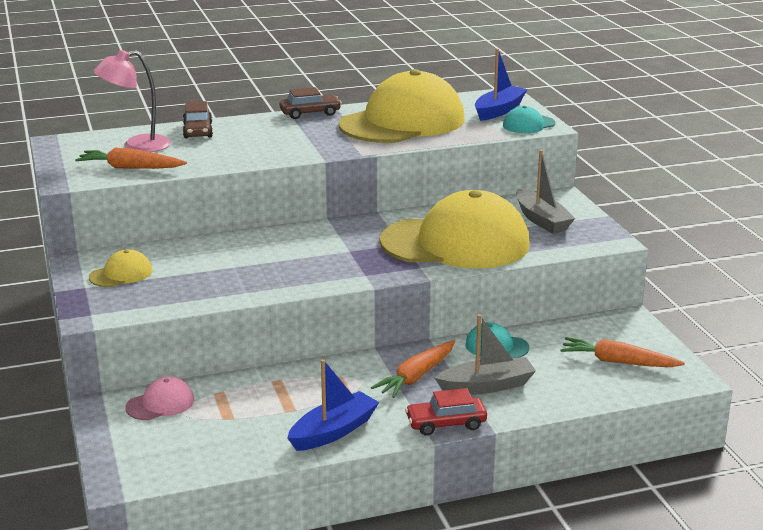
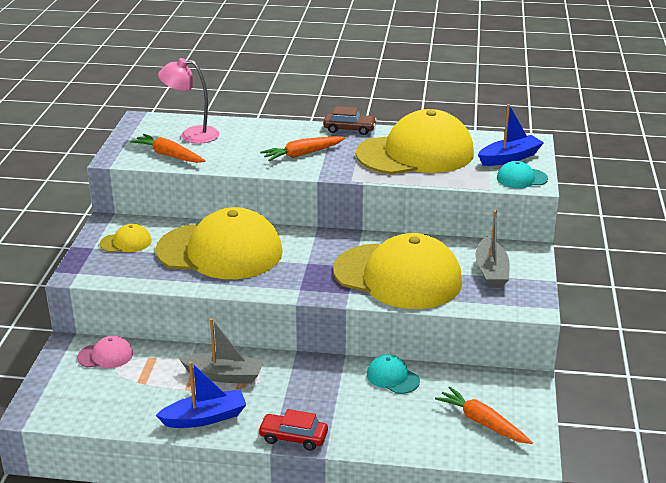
camera: 25 degrees right, 5 degrees up
brown car [183,101,213,139] -> none
orange carrot [371,340,455,398] -> orange carrot moved to [260,136,346,161]
grey boat [435,314,536,395] -> grey boat moved to [179,318,263,384]
none -> yellow cap [155,207,283,279]

